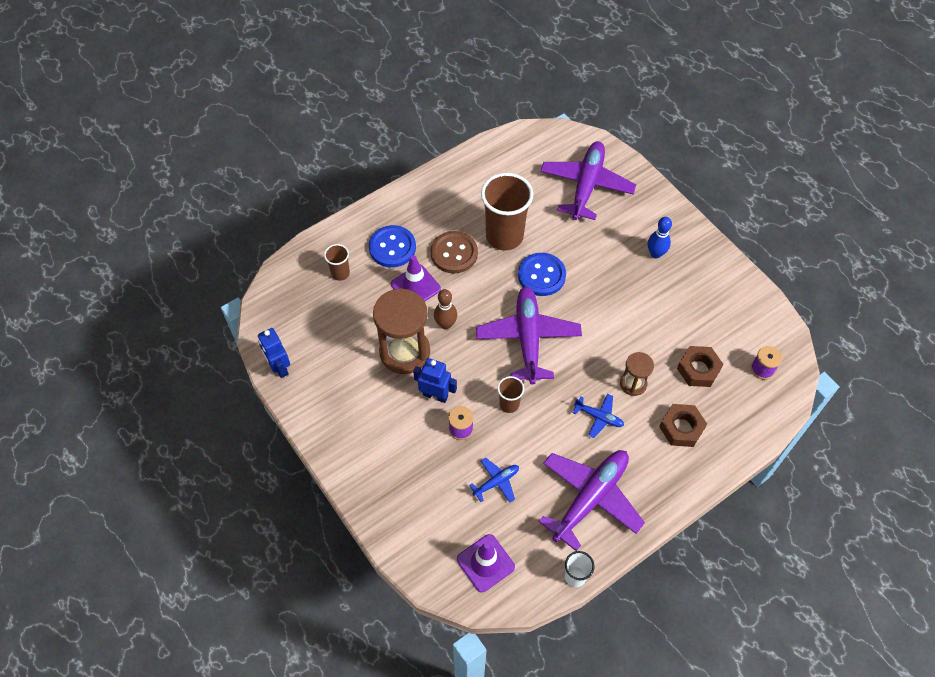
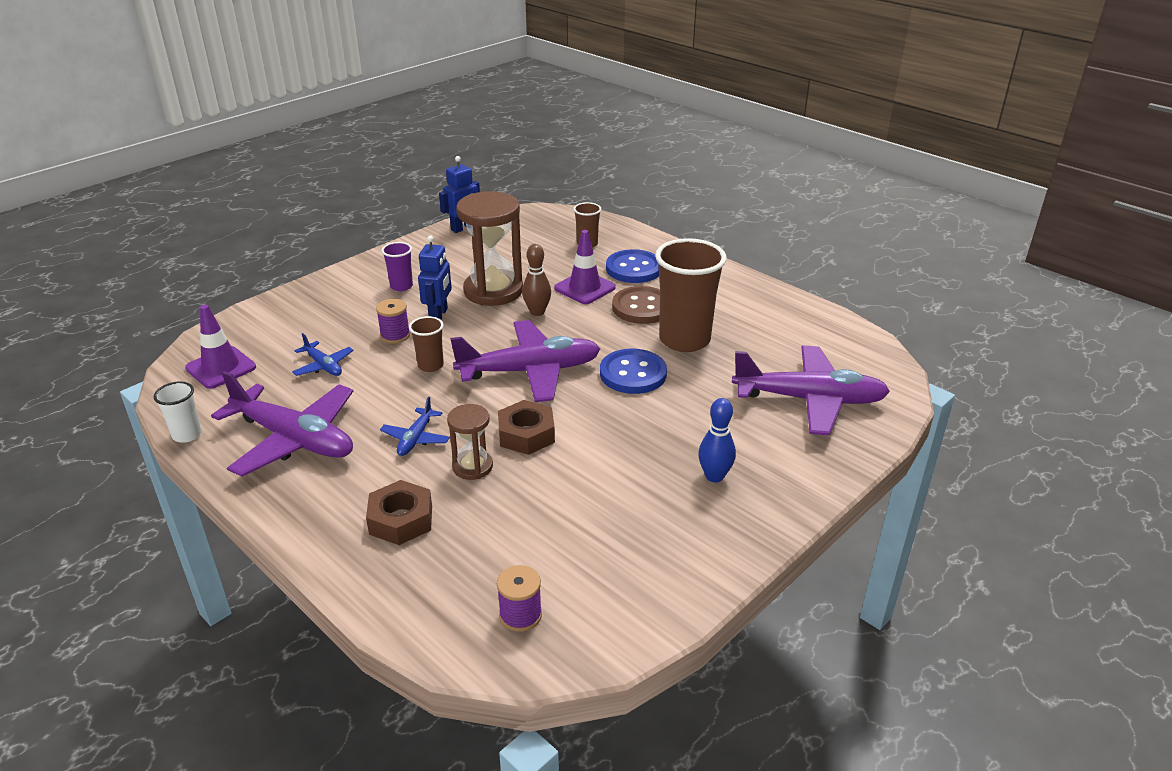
camera: 80 degrees right, 25 degrees down
brown nut [677,346,724,387] -> brown nut moved to [498,400,555,455]
none -> purple cup [382,242,413,291]

